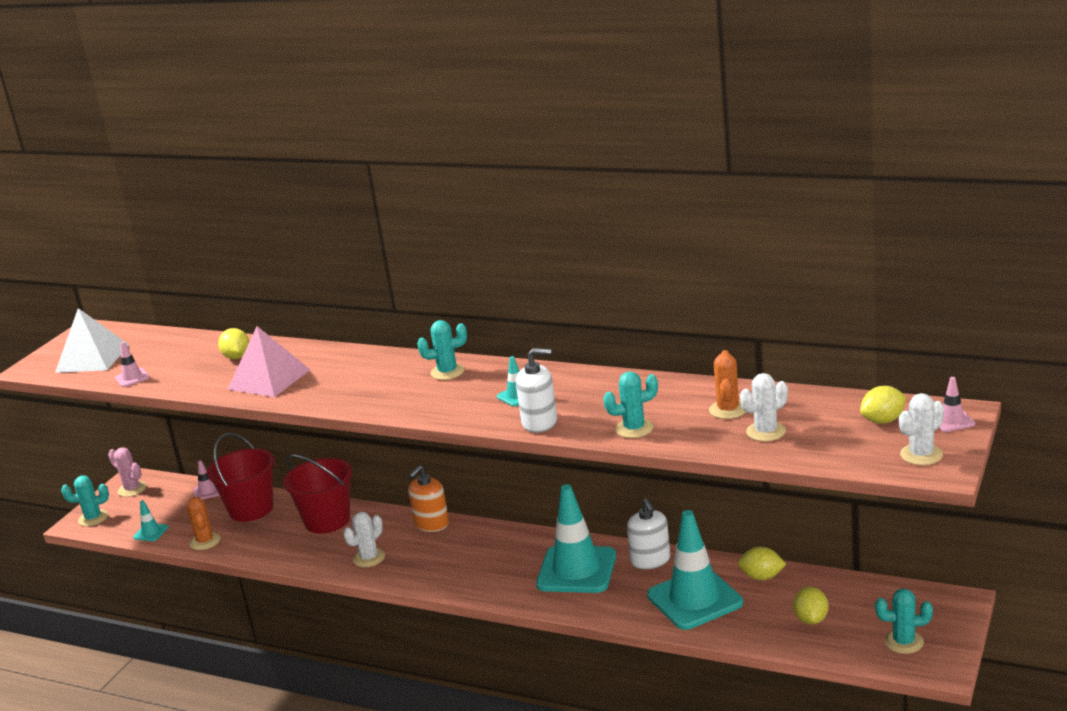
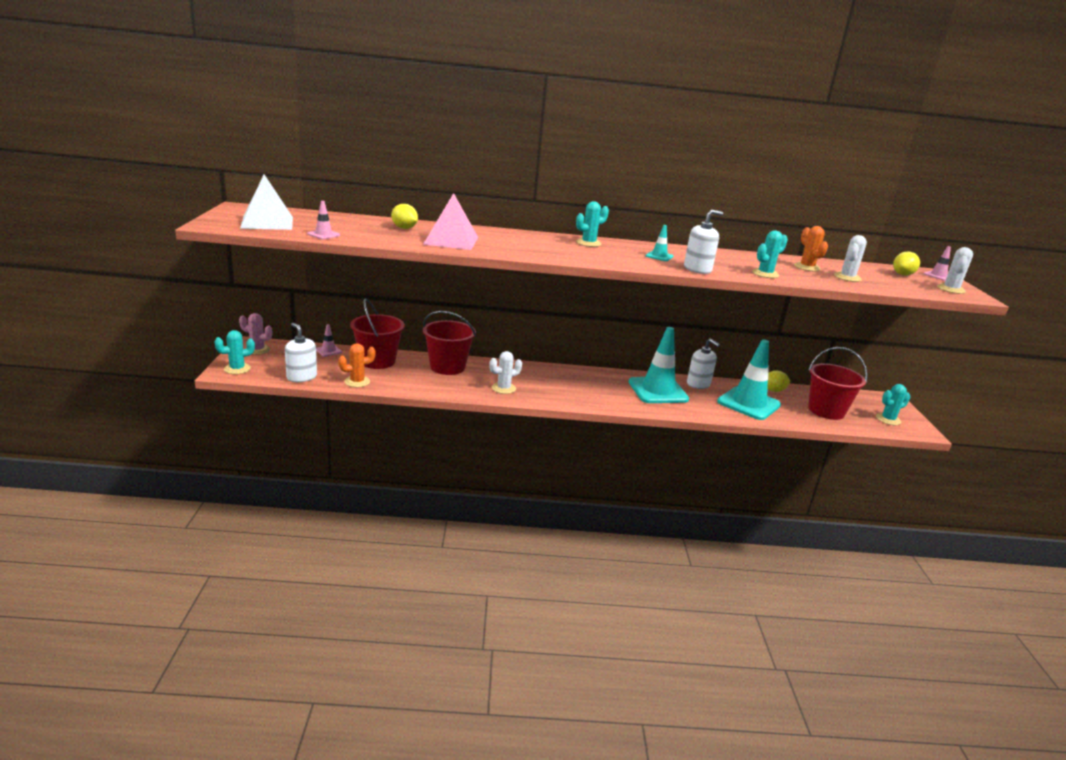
camera: 30 degrees left, 0 degrees up
turquoise traffic cone [133,500,168,541] -> white soap dispenser [285,323,317,382]
orange cactus [186,497,221,550] -> orange cactus turned 75 degrees counterclockwise [338,343,376,387]
white cactus [343,512,385,567] -> white cactus turned 45 degrees clockwise [489,351,522,394]
orange soap dispenser [408,465,449,532] -> none
yellow lemon [793,587,829,624] -> red bucket [808,347,868,420]

